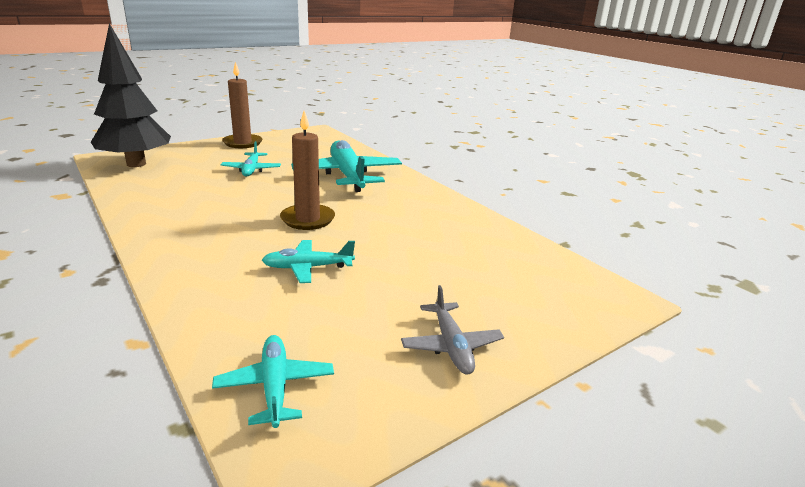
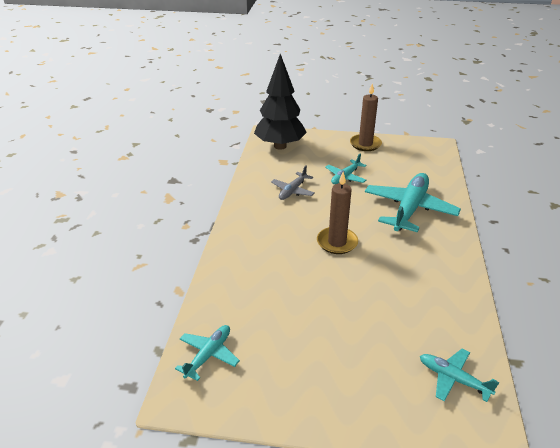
camera: 45 degrees right, 10 degrees up
turquoise plane [262,240,355,283] -> turquoise plane moved to [420,349,499,402]
grey plane [401,285,504,375] -> grey plane moved to [271,165,315,200]

